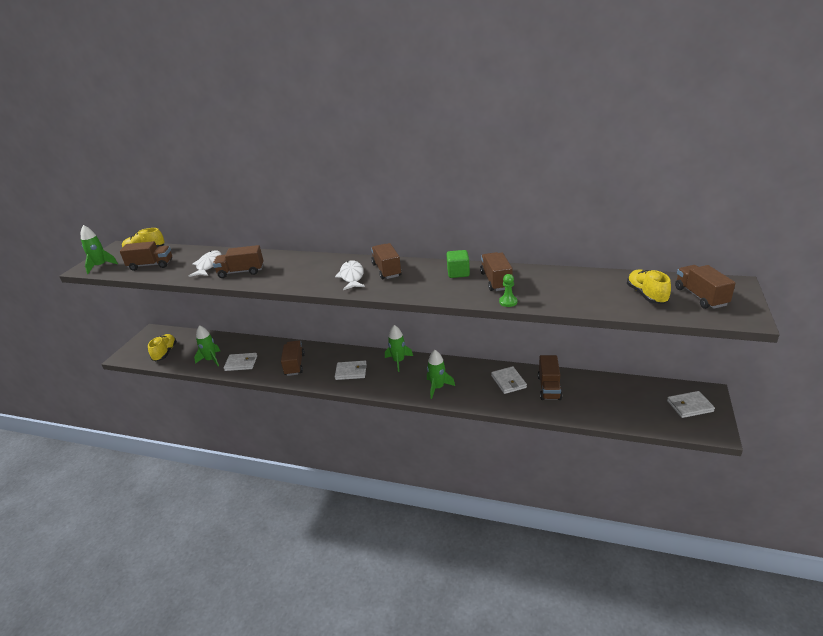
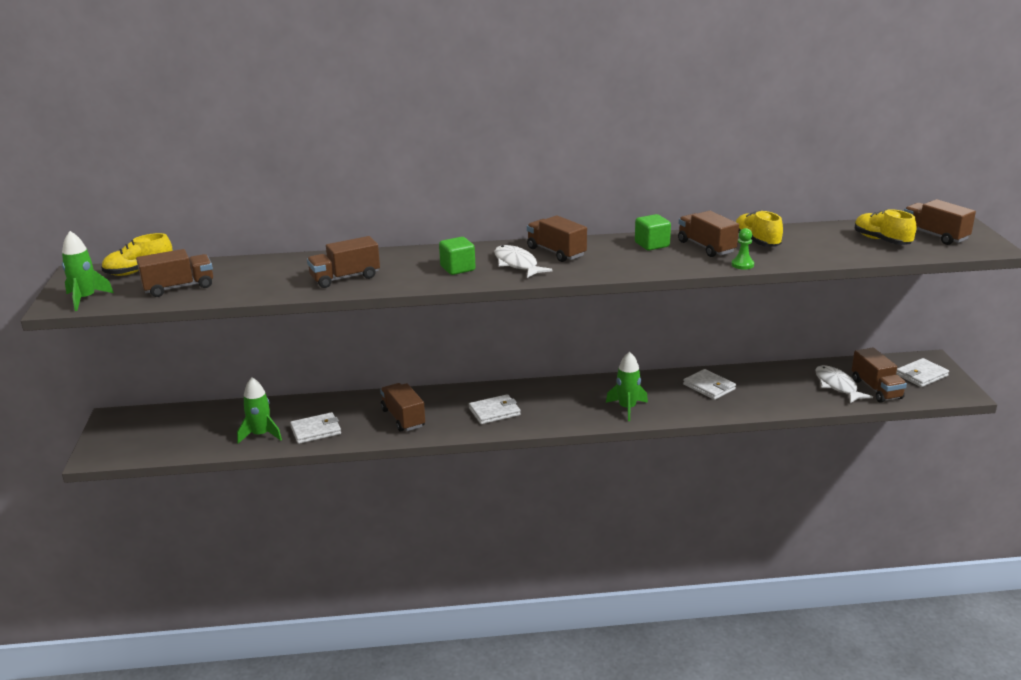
camera: 25 degrees left, 5 degrees down
yellow shoe [148,334,177,361] -> yellow shoe moved to [736,211,783,247]
white fish [189,250,222,277] -> white fish moved to [815,365,873,403]
green rocket [385,325,413,372] -> none
brown truck [538,355,562,400] -> brown truck moved to [852,348,907,403]
none -> green cube [439,237,475,275]

